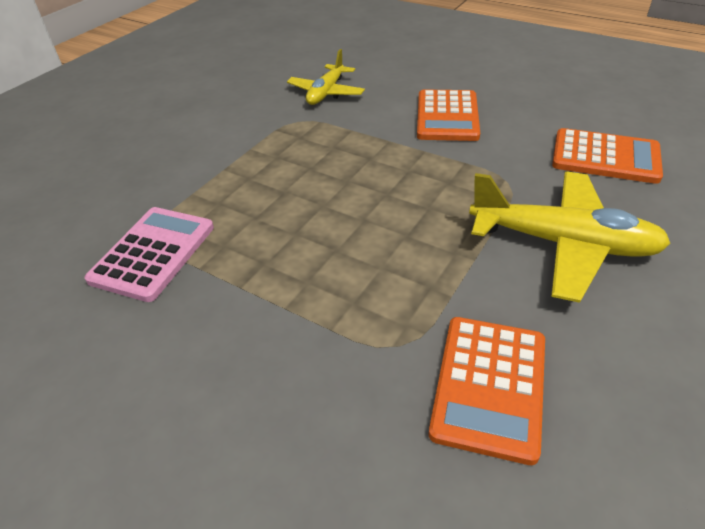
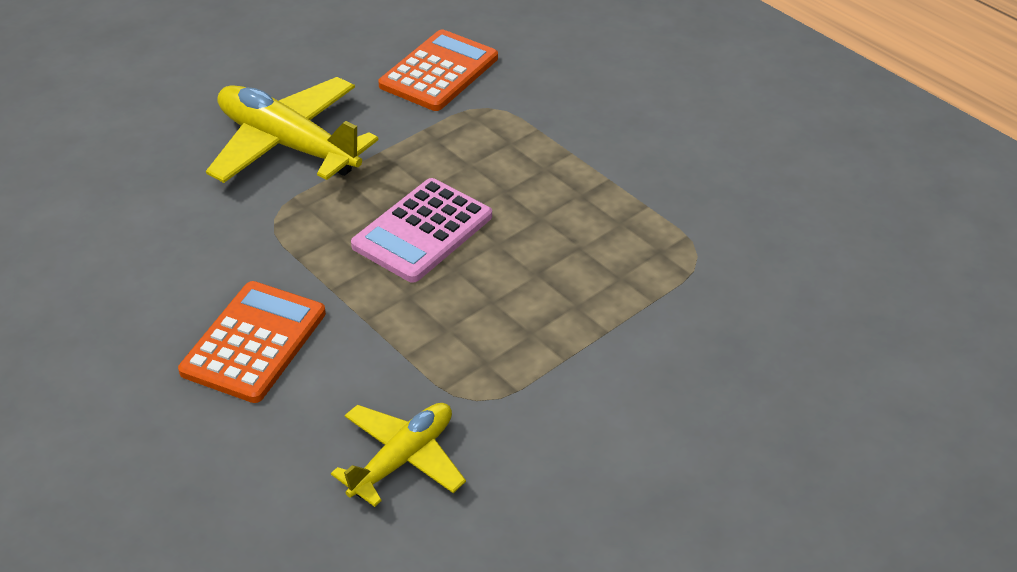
camera: 165 degrees left, 0 degrees up
pink calculator [84,207,214,302] -> pink calculator moved to [351,178,492,283]
orange calculator [552,128,663,184] -> none

